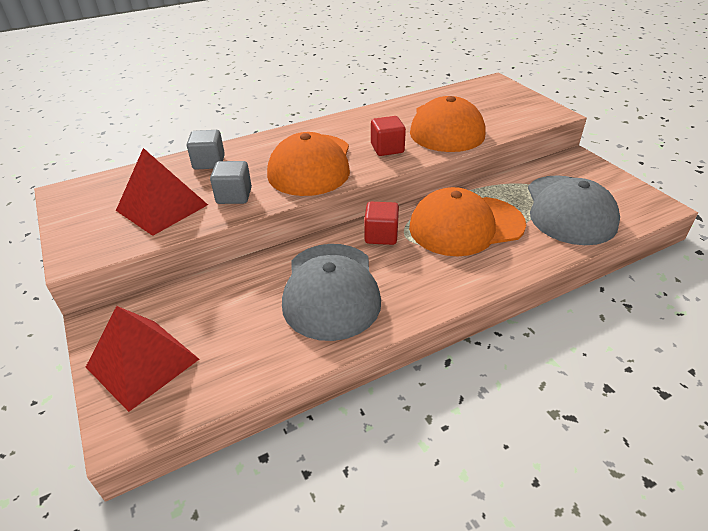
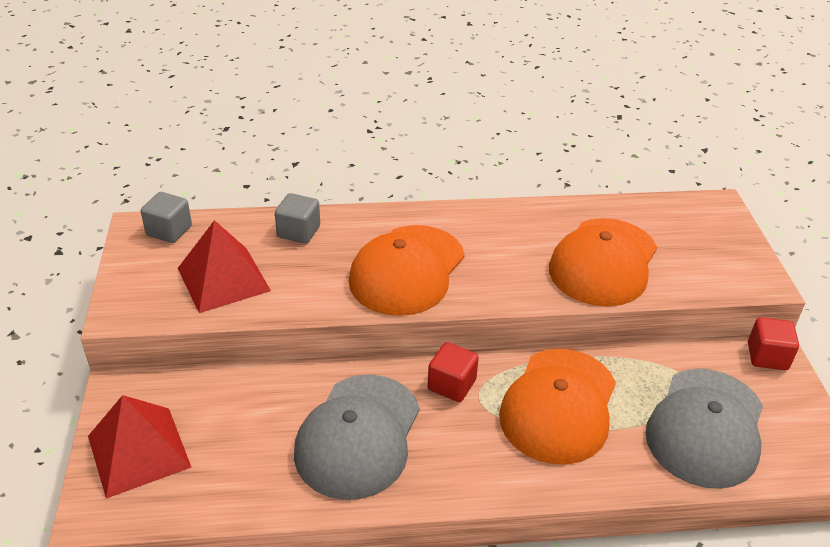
camera: 20 degrees right, 0 degrees up
grey cube [210,161,252,204] -> grey cube moved to [141,192,192,243]
red cube [371,116,406,156] -> red cube moved to [748,317,799,370]
orange cap [409,187,526,256] -> orange cap turned 75 degrees counterclockwise [499,349,616,464]

